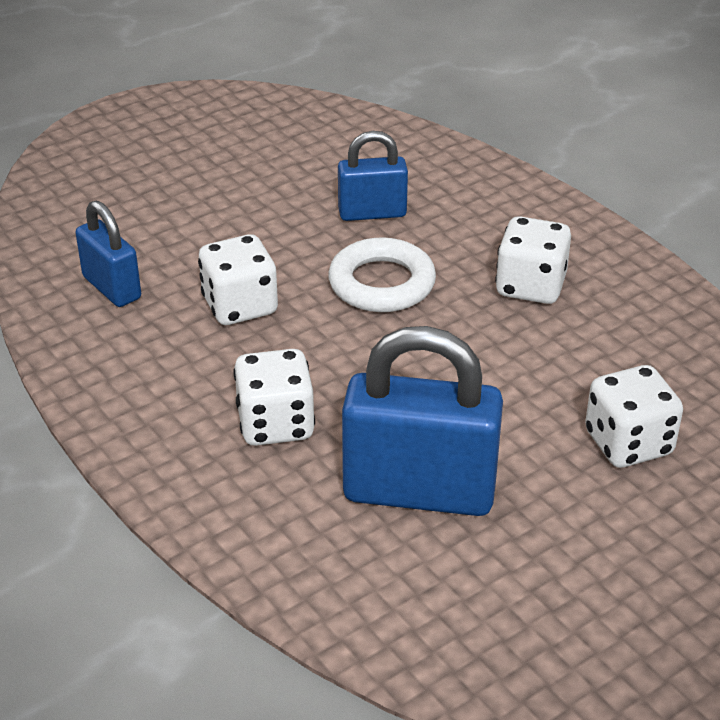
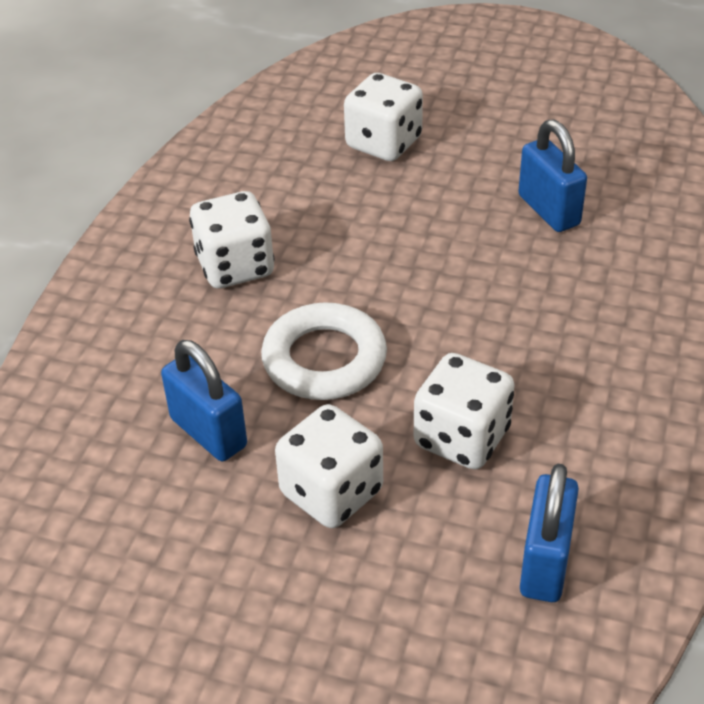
camera: 125 degrees left, 5 degrees up
white dice [233,349,315,446] -> white dice moved to [275,404,383,528]
blue padlock [342,326,503,516] -> blue padlock [518,119,587,232], size x0.57

